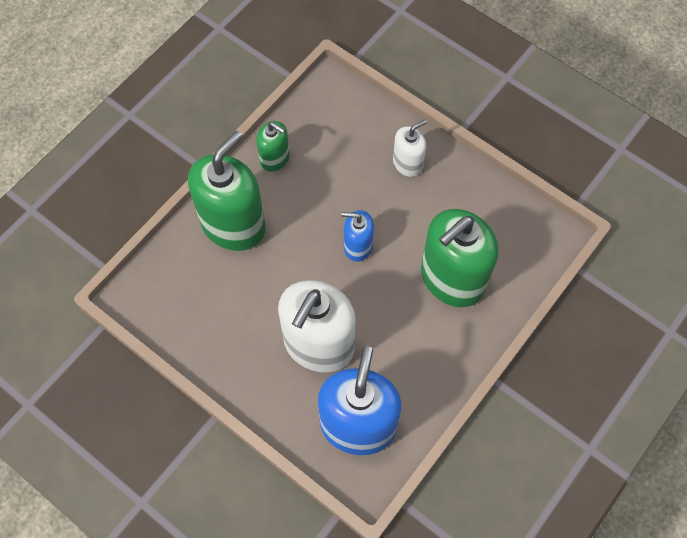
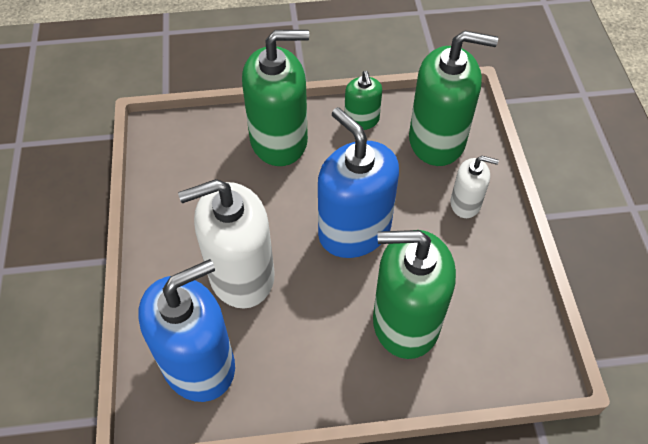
camera: 45 degrees right, 10 degrees down
blue soap dispenser [342,210,374,262] -> blue soap dispenser [318,107,399,258], size x1.96
none -> green soap dispenser [409,30,498,166]

